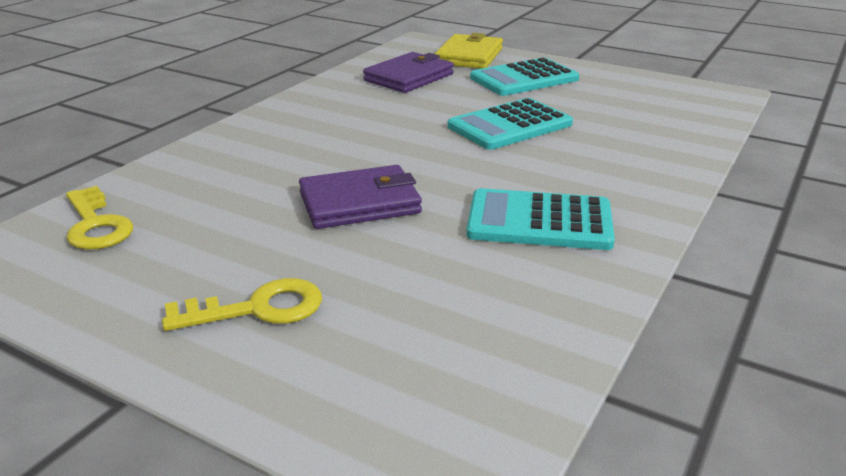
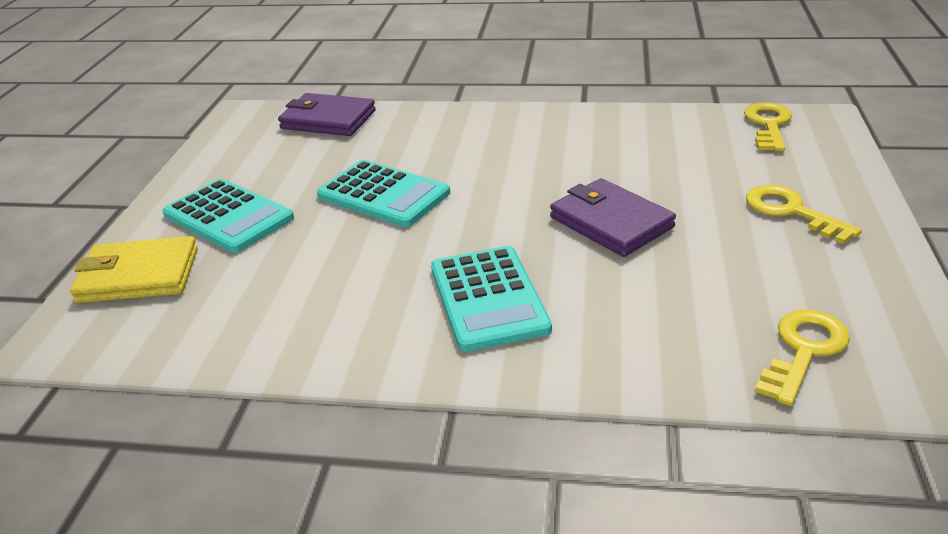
camera: 110 degrees left, 5 degrees up
purple wallet [363,52,454,93] -> purple wallet moved to [278,93,376,136]
turquoise calculator [466,188,615,250] -> turquoise calculator moved to [431,246,552,352]
none -> yellow key [744,102,792,151]

